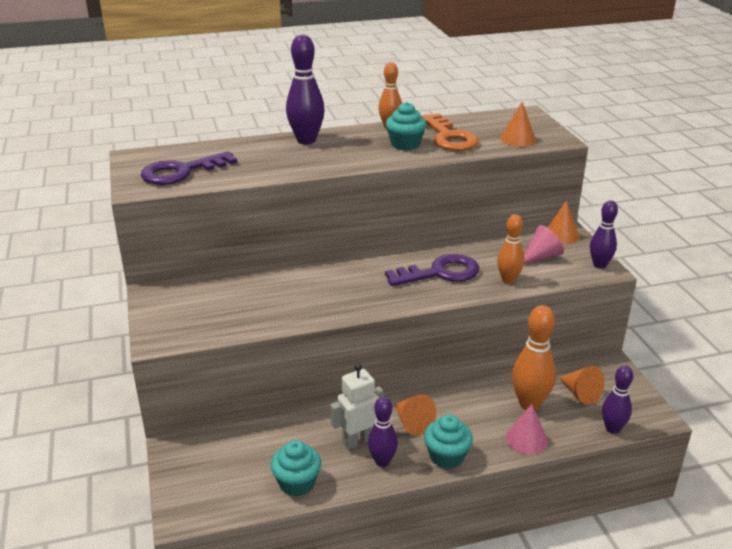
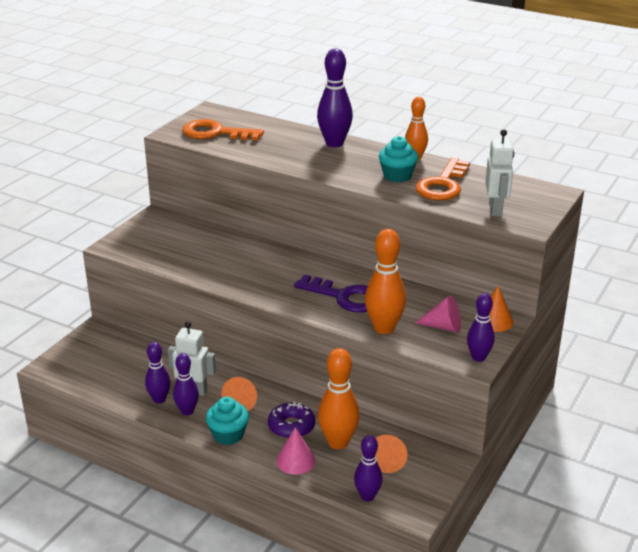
camera: 45 degrees right, 0 degrees up
purple key [141,151,237,185] -> orange key [182,119,264,140]
turquoise cupcake [271,440,321,496] -> none
orange bowling pin [497,214,524,284] -> orange bowling pin [365,229,406,334], size x1.55
orange cone [500,102,536,147] -> white robot [485,129,514,216]
none -> purple bowling pin [145,342,170,404]
none -> purple donut [268,401,315,439]

